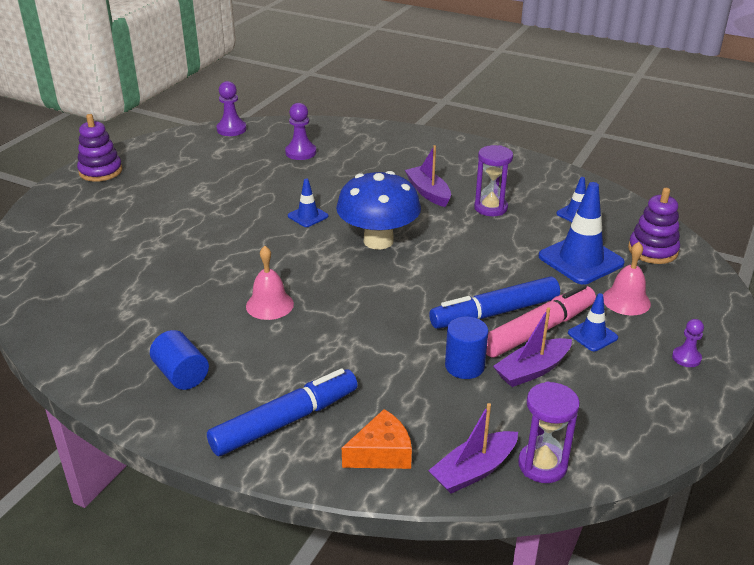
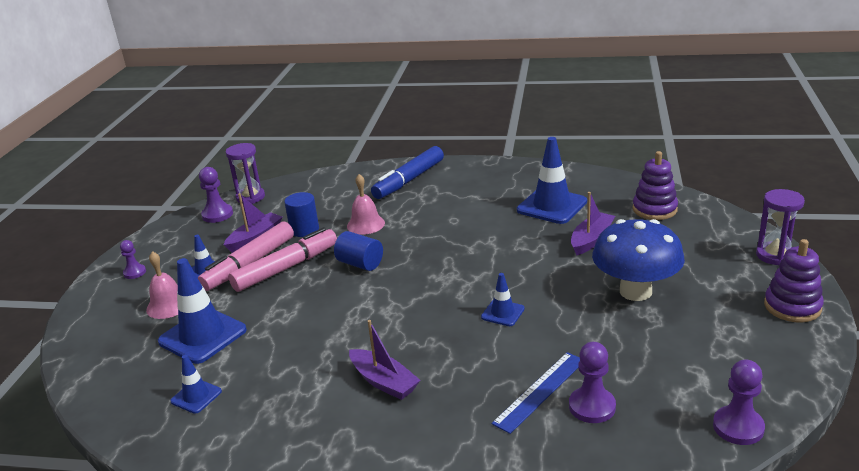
camera: 165 degrees right, 5 degrees down
blue cylinder [150,330,209,390] -> blue cylinder moved to [334,231,383,271]
pink bell [246,246,294,320] -> pink bell moved to [347,174,385,235]
blue mushroom [336,171,421,250] -> blue mushroom moved to [592,219,685,301]
orange cheese [342,409,412,469] -> none
purple boat [428,403,518,493] -> purple boat moved to [571,192,615,255]
blue marker [429,277,560,329] -> pink marker [228,227,337,292]
purple hourglass [474,145,513,216] -> purple hourglass moved to [756,189,805,265]
purple stacking toy [628,188,680,264] -> purple stacking toy moved to [632,151,678,220]
none -> purple pawn [199,167,233,223]
none -> blue ruler [492,352,580,434]
none -> blue traffic cone [517,137,587,224]

